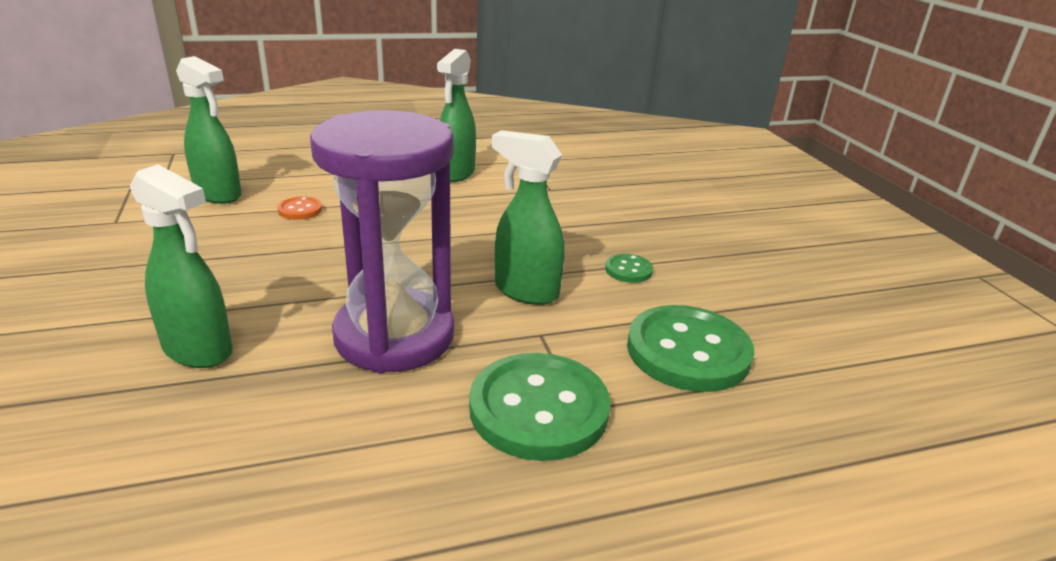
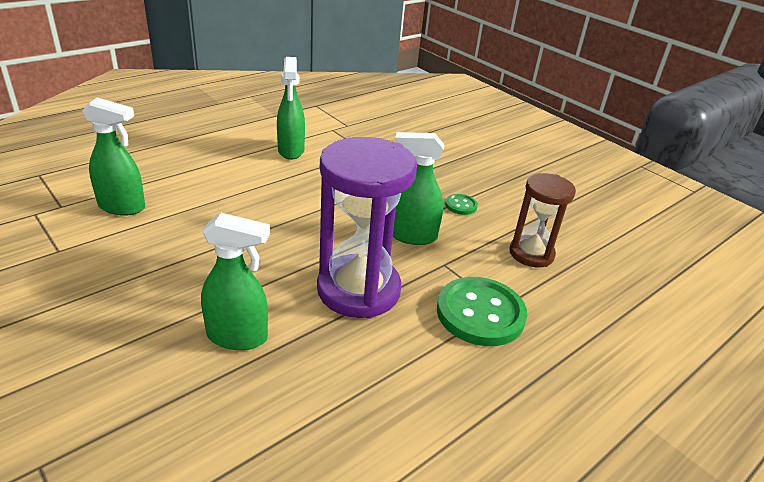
camera: 25 degrees left, 5 degrees up
orange button [277,196,322,220] -> none
green button [627,305,754,392] -> brown hourglass [509,173,576,268]

